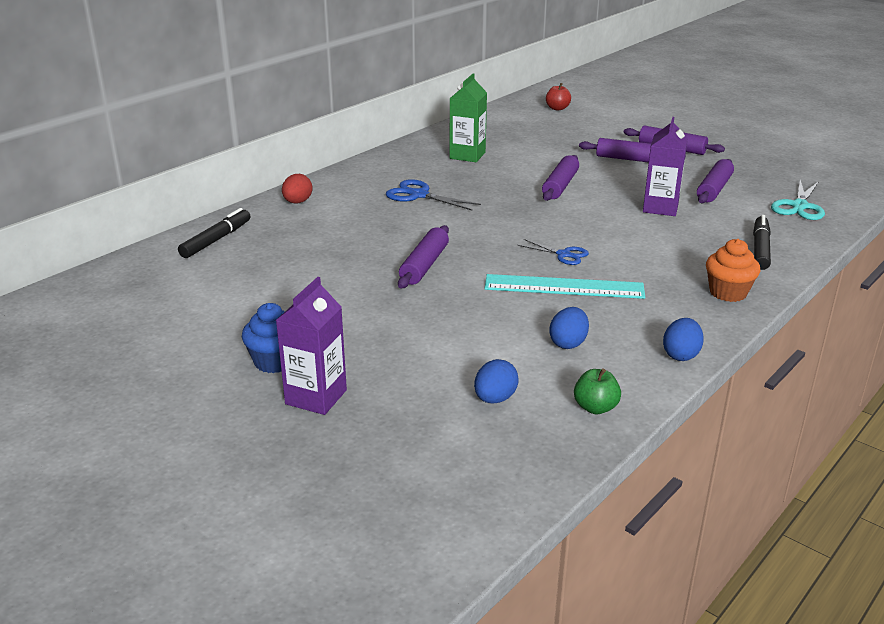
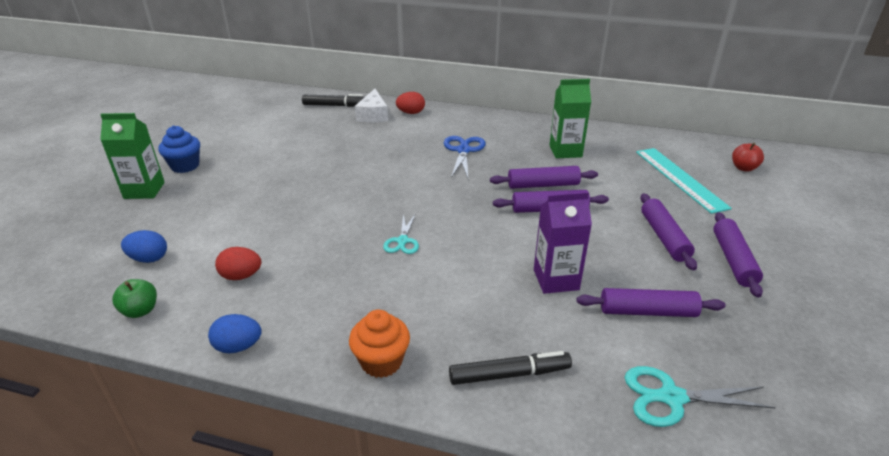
camera: 65 degrees right, 5 degrees up
purple carton [276,277,347,415] -> green carton [100,113,165,199]
purple rolling pin [398,225,449,288] -> purple rolling pin moved to [490,166,598,189]
turquoise ruler [485,274,645,299] -> turquoise ruler moved to [636,148,732,214]
blue scissors [517,239,589,265] -> turquoise scissors [383,213,419,254]
blue egg [549,307,589,349] -> red egg [215,247,261,280]
none -> white cheese [355,89,388,122]

